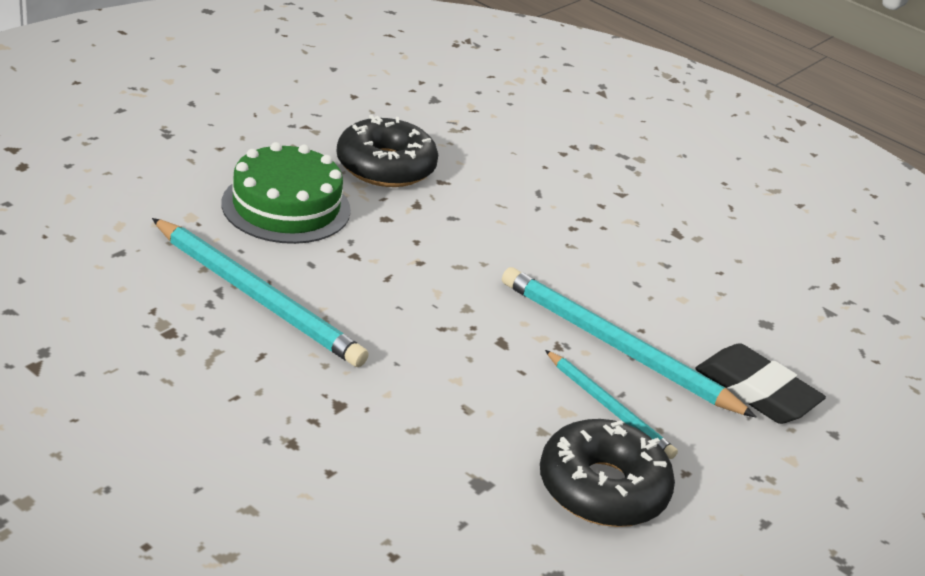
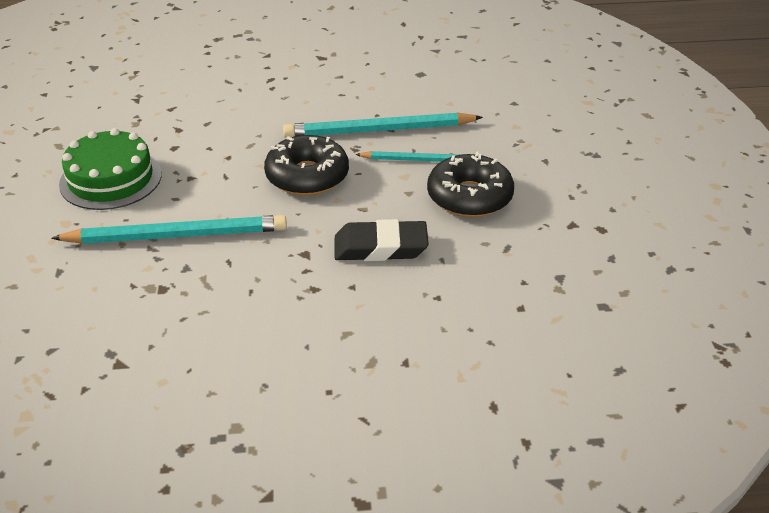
camera: 40 degrees left, 5 degrees up
black donut [336,115,438,187] -> black donut moved to [264,135,349,196]
black eraser [695,343,826,424] -> black eraser moved to [334,219,429,261]

